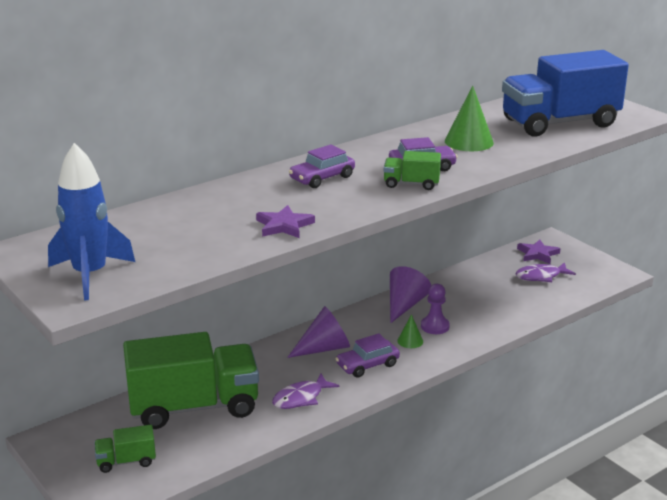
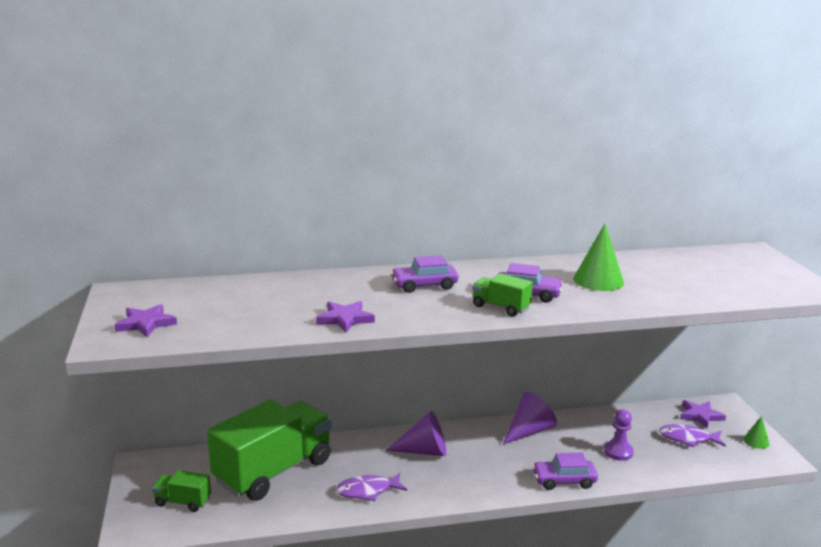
camera: 25 degrees right, 5 degrees down
blue rocket [48,143,135,300] -> purple star [114,304,177,337]
green truck [123,332,259,429] -> green truck turned 60 degrees counterclockwise [207,399,332,501]
purple car [335,333,400,378] -> purple car moved to [532,453,598,490]
green cone [397,314,423,348] -> green cone moved to [743,416,770,449]
purple pawn [421,284,450,334] -> purple pawn moved to [604,409,634,461]
blue truck [502,50,629,137] -> none

